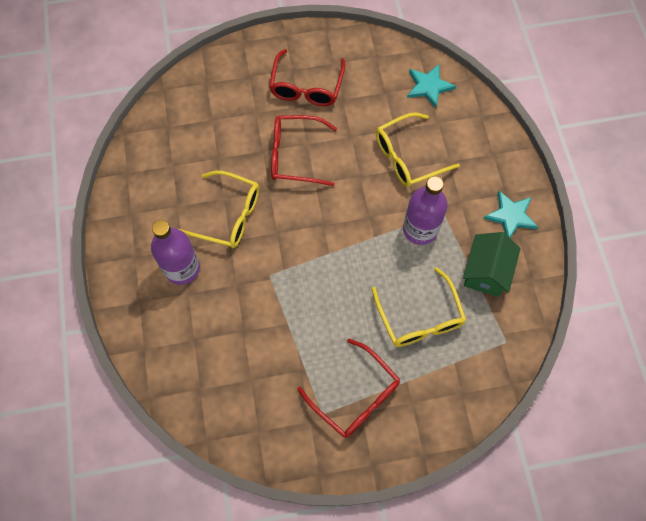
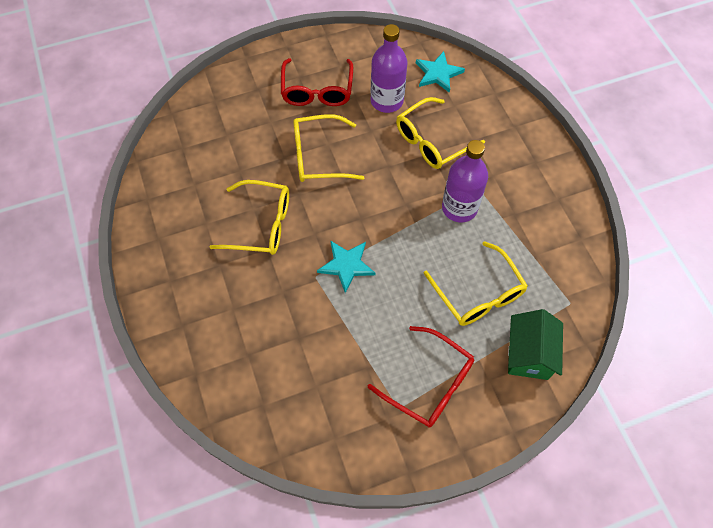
camera: 10 degrees left, 5 degrees down
purple bottle [151,220,200,285] -> purple bottle moved to [371,24,407,113]
red glasses [271,115,337,186] -> yellow glasses [293,114,364,182]
green house [463,232,521,297] -> green house moved to [508,309,563,380]
turquoise star [483,191,538,237] -> turquoise star moved to [317,240,376,293]

